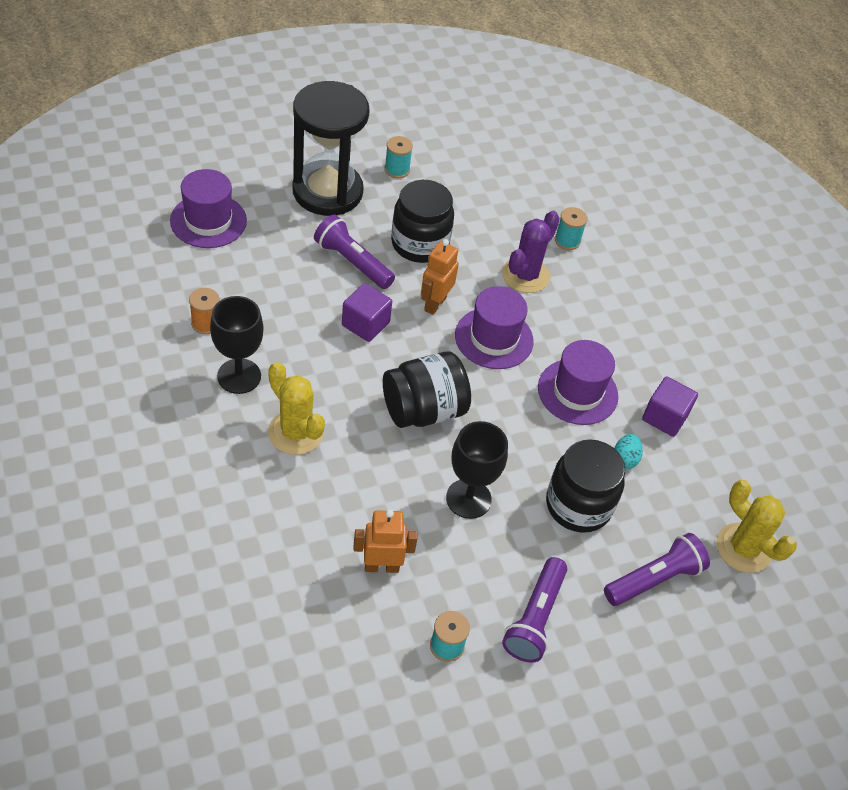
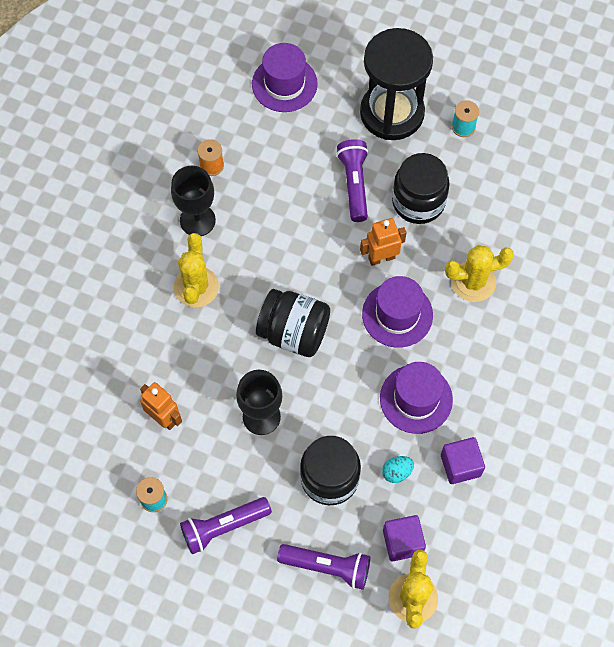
camera: 50 degrees right, 15 degrees up
purple cube [342,283,392,342] -> purple cube moved to [383,515,426,561]
purple cactus [502,211,560,293] -> yellow cactus [445,245,514,302]
turquoise spool [555,207,588,250] -> none

